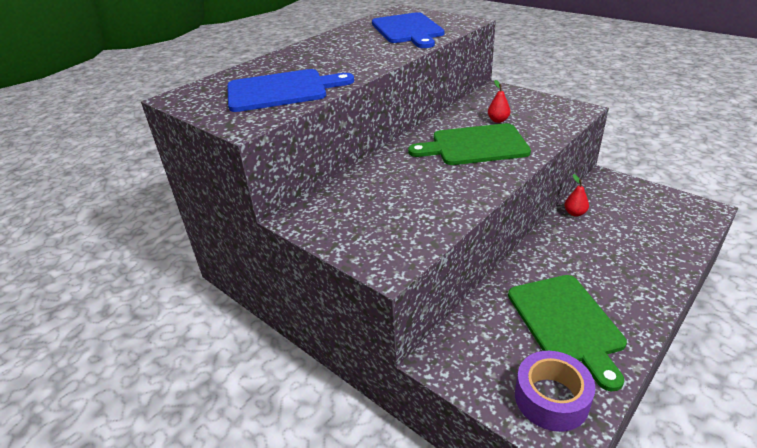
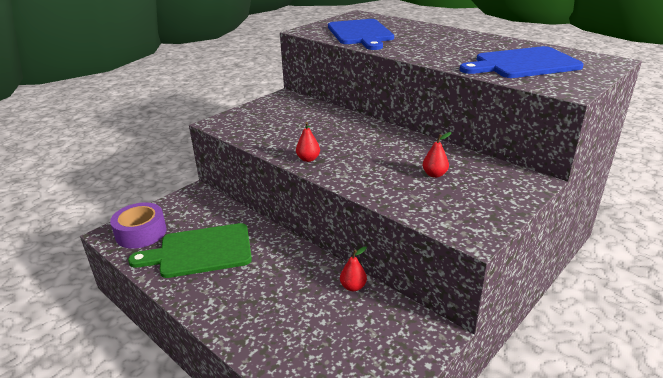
camera: 90 degrees right, 5 degrees down
green cutting board [408,123,531,165] -> none
none -> red pear [296,122,320,162]

